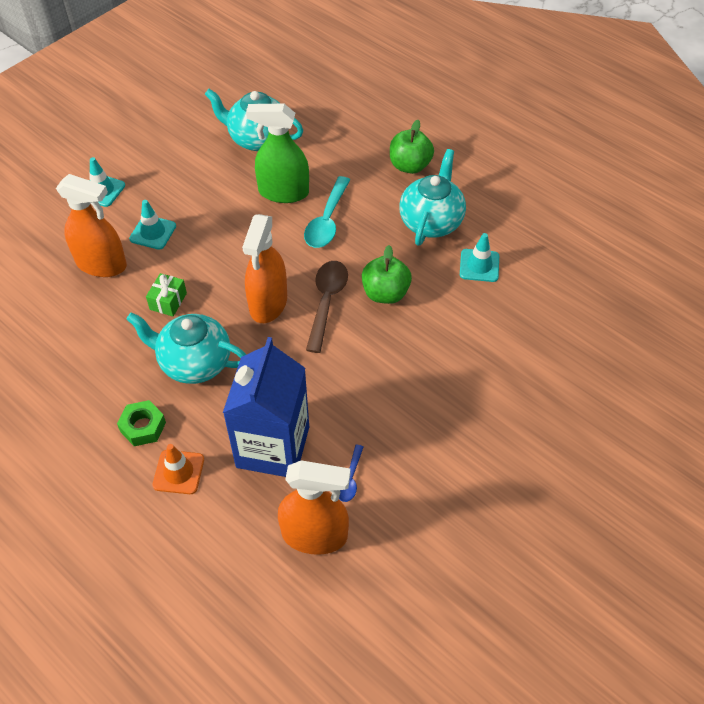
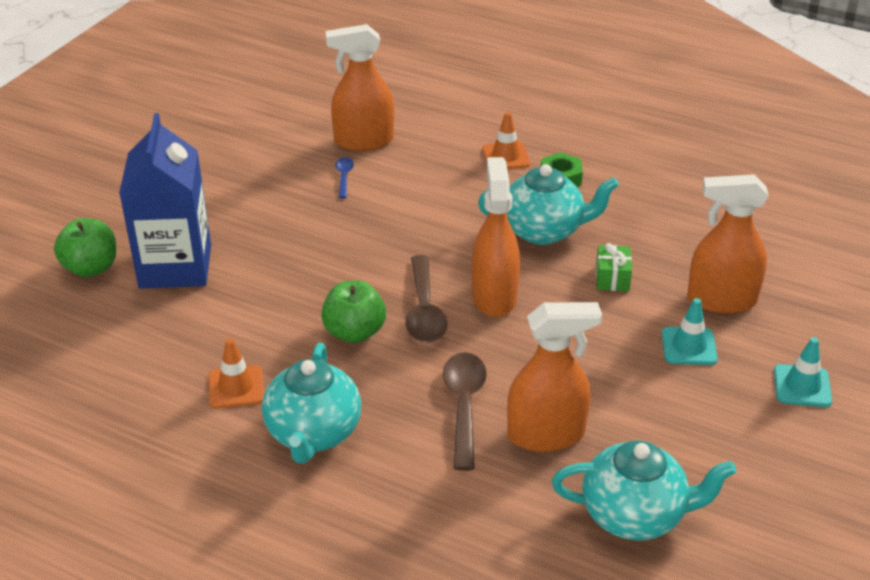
camera: 165 degrees right, 15 degrees down
blue carton [223,337,309,477] -> blue carton moved to [119,113,211,289]
green spray bottle [246,104,309,203] -> orange spray bottle [507,302,602,452]
turquoise spoon [304,176,350,248] -> brown spoon [443,352,487,471]
green apple [390,120,434,174] -> green apple moved to [54,218,116,277]
turquoise traffic cone [460,233,499,282] -> orange traffic cone [209,338,264,408]

